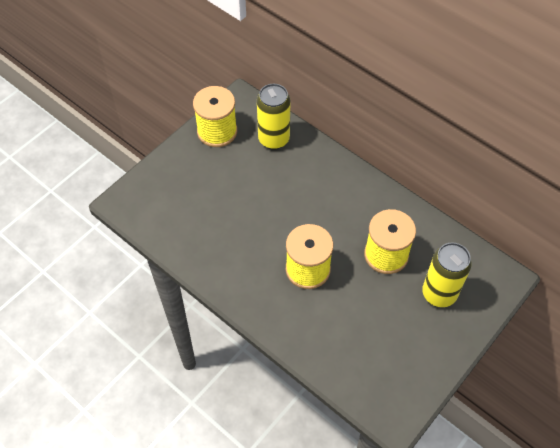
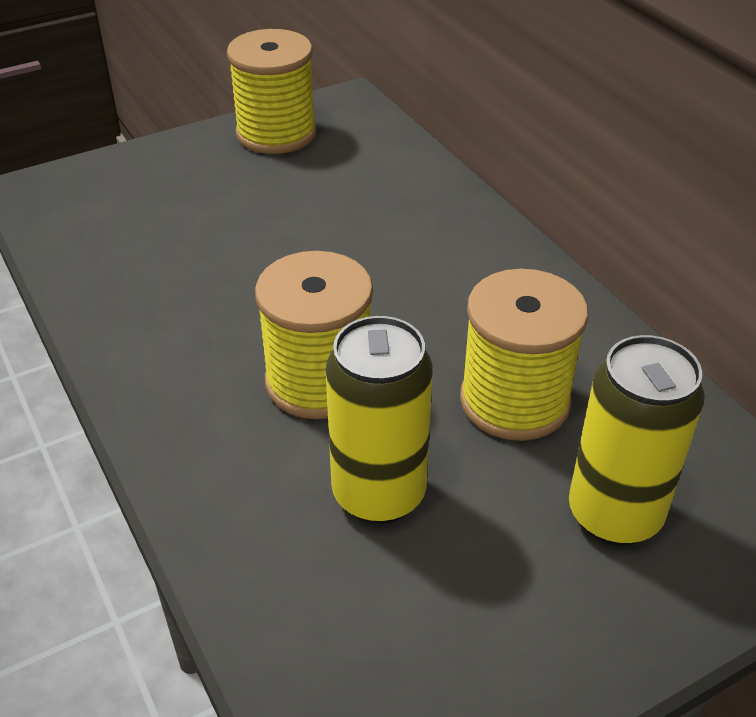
camera: 20 degrees right, 15 degrees down
yellow can [257,84,290,150] -> yellow can moved to [326,316,433,524]

